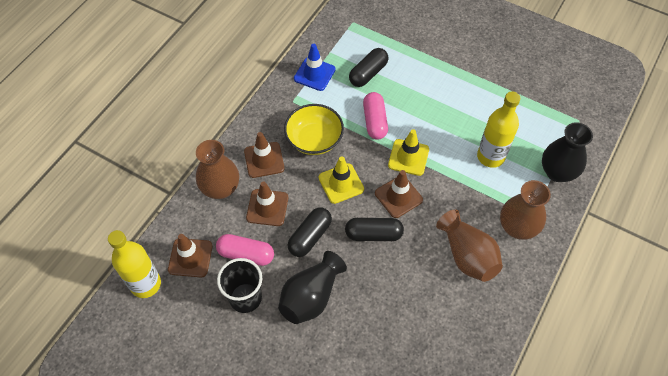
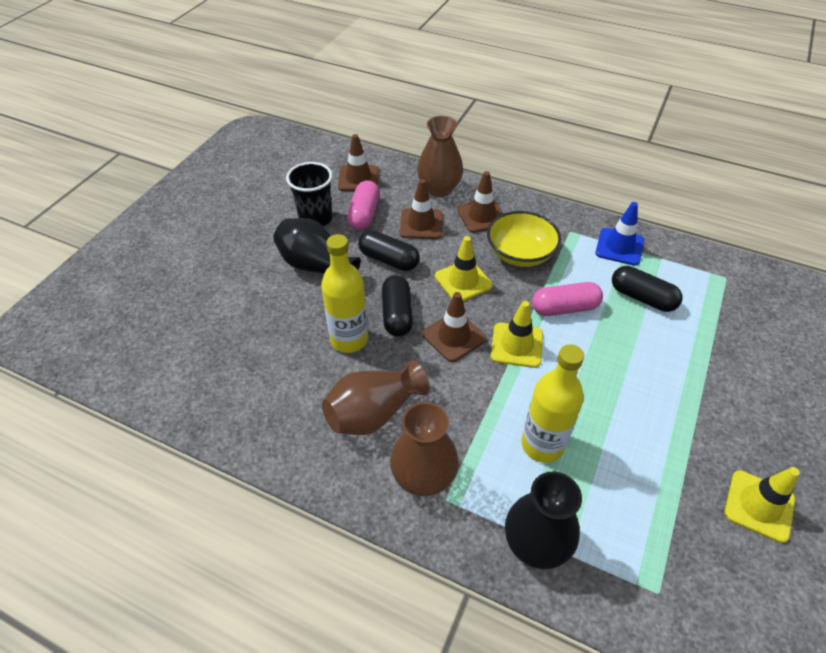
camera: 85 degrees right, 10 degrees down
yellow bottle [108,230,161,298] -> yellow bottle moved to [321,234,368,353]
none -> yellow traffic cone [724,467,800,543]

